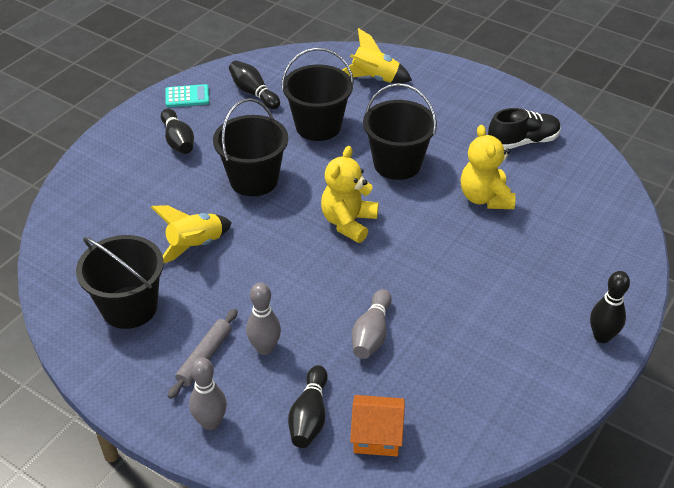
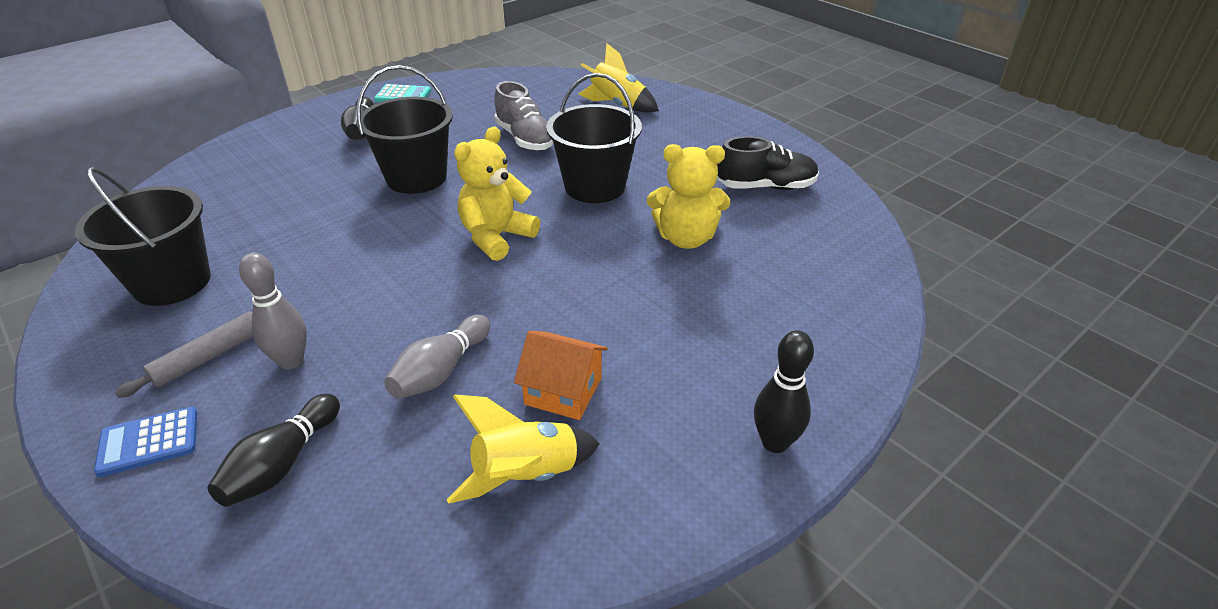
camera: 15 degrees right, 5 degrees down
yellow rocket [151,205,232,263] -> yellow rocket moved to [447,394,600,504]
grey bowling pin [189,357,227,430] -> blue calculator [94,407,197,477]
black bowling pin [229,60,280,109] -> none
black bucket [281,48,354,141] -> grey shoe [494,81,553,151]
orange house [350,395,405,456] -> orange house moved to [514,331,608,420]
yellow teddy bear [461,125,515,209] -> yellow teddy bear turned 90 degrees counterclockwise [647,144,730,249]

